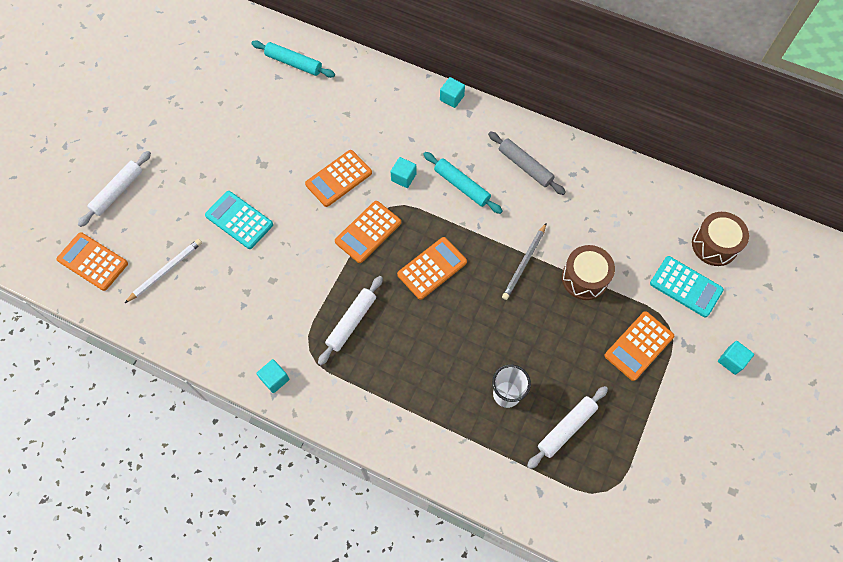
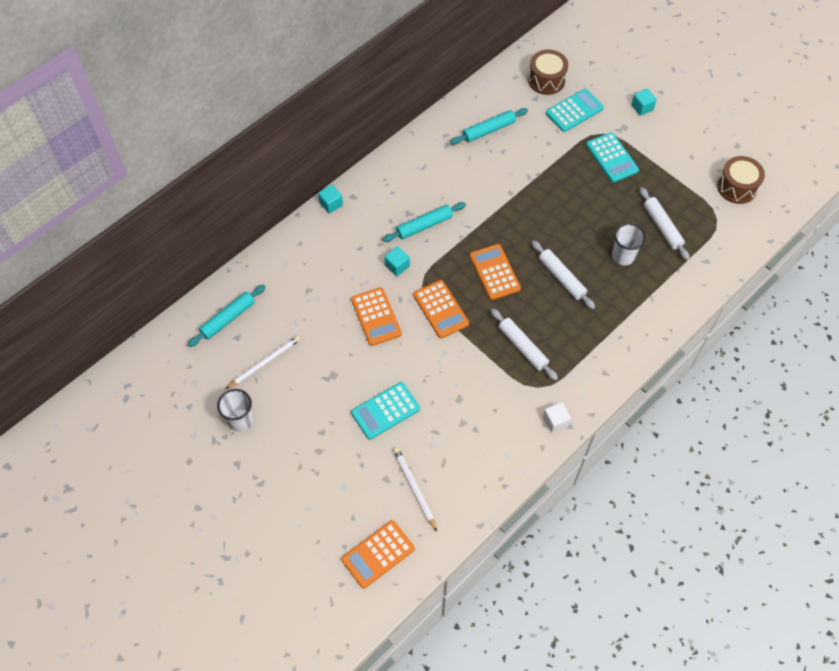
camera: 70 degrees left, 5 degrees down
white rolling pin [78,151,151,227] -> white rolling pin moved to [531,240,595,309]
turquoise cube [256,359,289,393] -> white cube [543,402,571,433]
grey rolling pin [488,131,566,195] -> none
grey pencil [502,223,546,300] -> none
brown drum [562,245,615,300] -> brown drum moved to [717,156,765,204]
orange calculator [604,311,674,381] -> turquoise calculator [586,132,639,183]
none -> white cup [217,389,253,432]
none -> white pencil [226,336,300,389]
none -> turquoise rolling pin [450,108,528,145]

